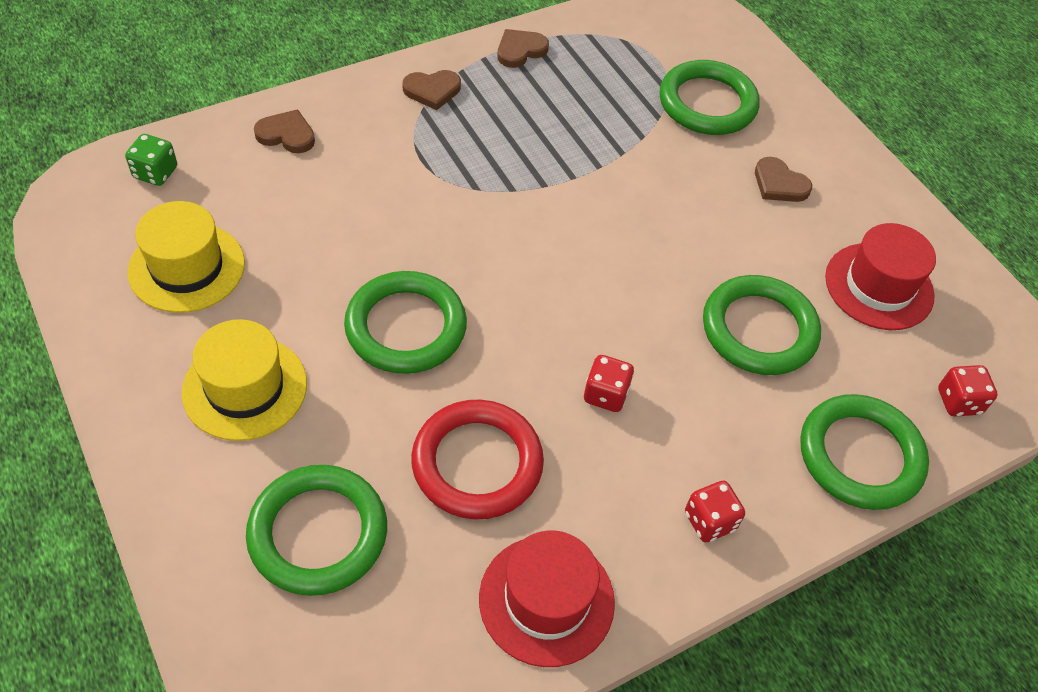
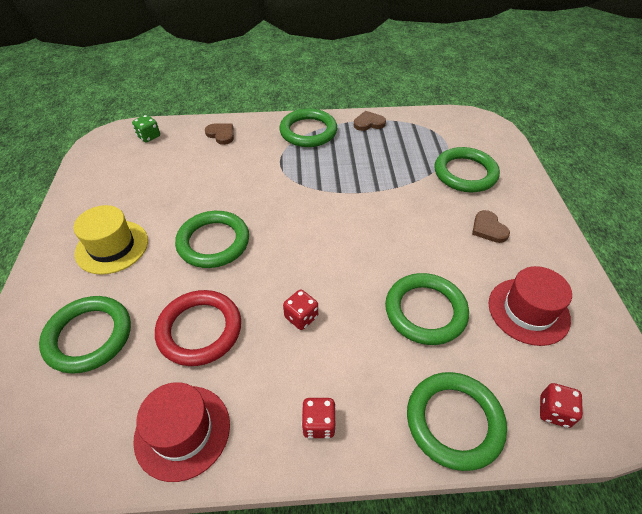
camera: 30 degrees right, 5 degrees down
yellow hat [127,201,245,313] -> none
brown heart [402,70,461,110] -> green ring [279,108,337,147]

